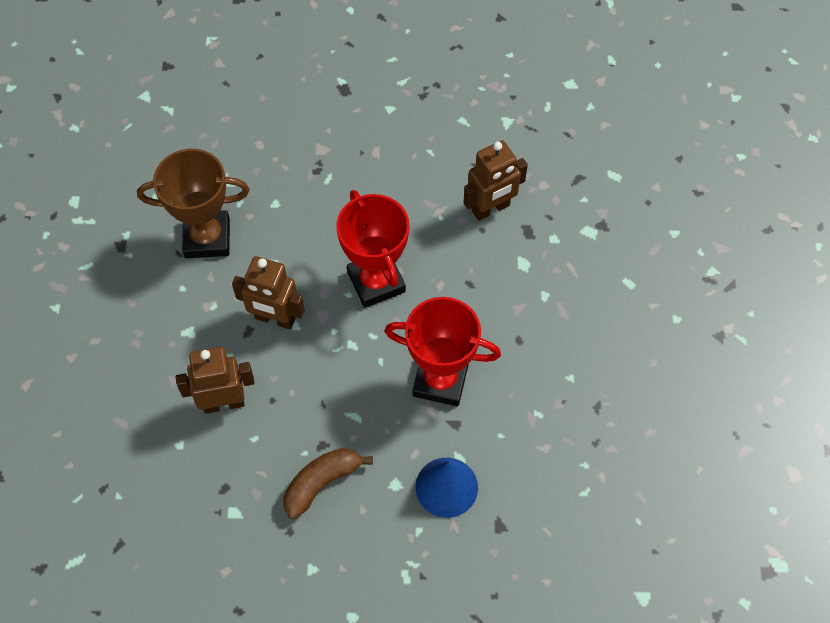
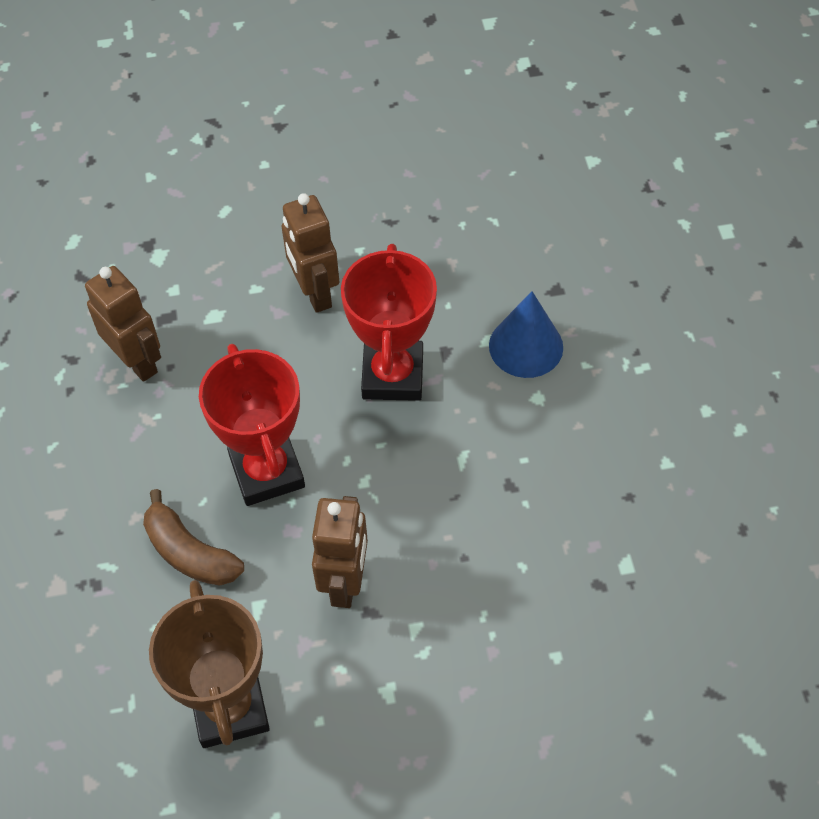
camera: 100 degrees left, 5 degrees down
brown robot [176,347,255,414] -> brown robot moved to [282,193,339,313]
brown banana [284,448,373,519] -> brown banana moved to [143,489,244,586]
red trophy [336,190,409,308] -> red trophy turned 75 degrees counterclockwise [199,344,305,506]

